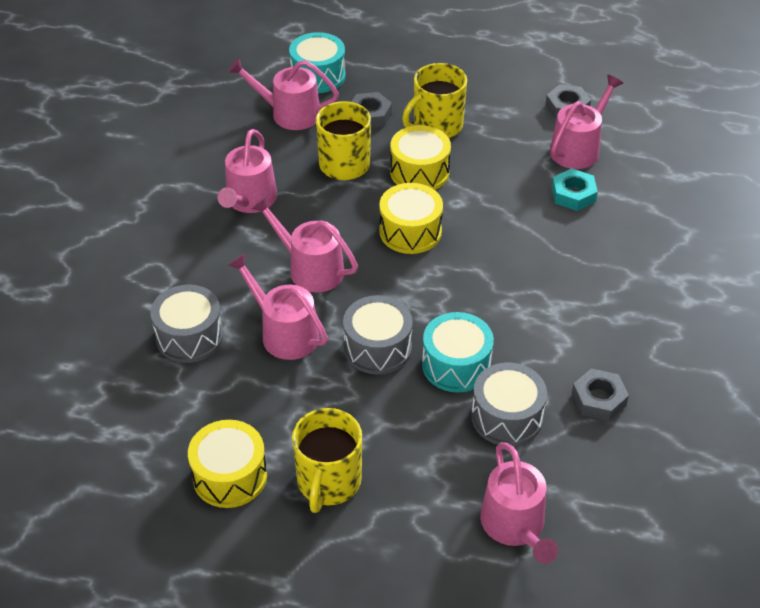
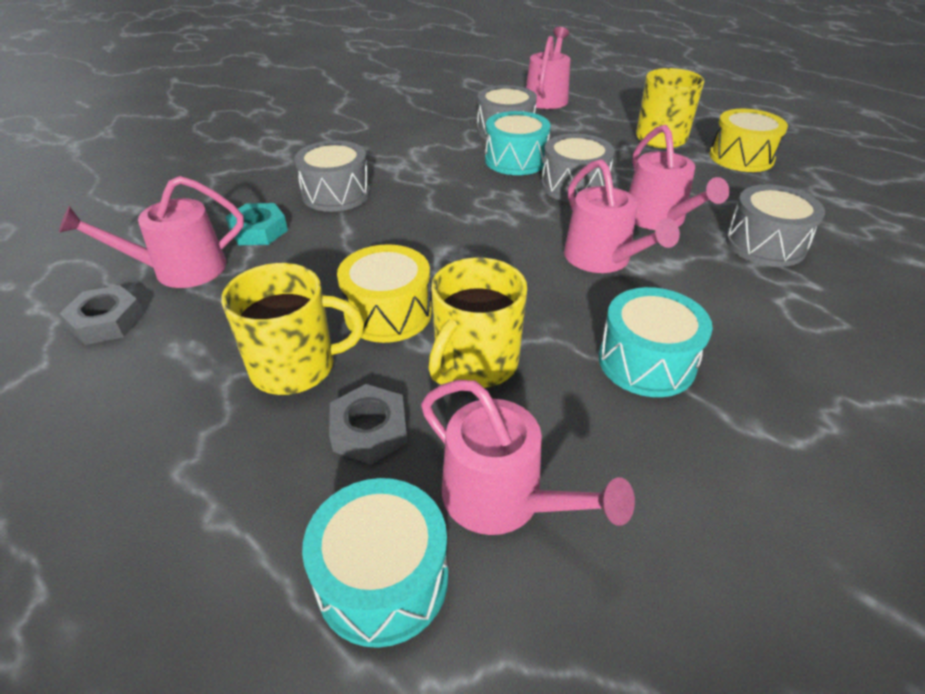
camera: 150 degrees left, 5 degrees down
pink watering can [218,129,277,213] -> turquoise drum [599,287,713,397]
yellow drum [380,183,443,254] -> none
grey nut [572,368,629,421] -> none
none -> grey drum [294,140,370,212]

